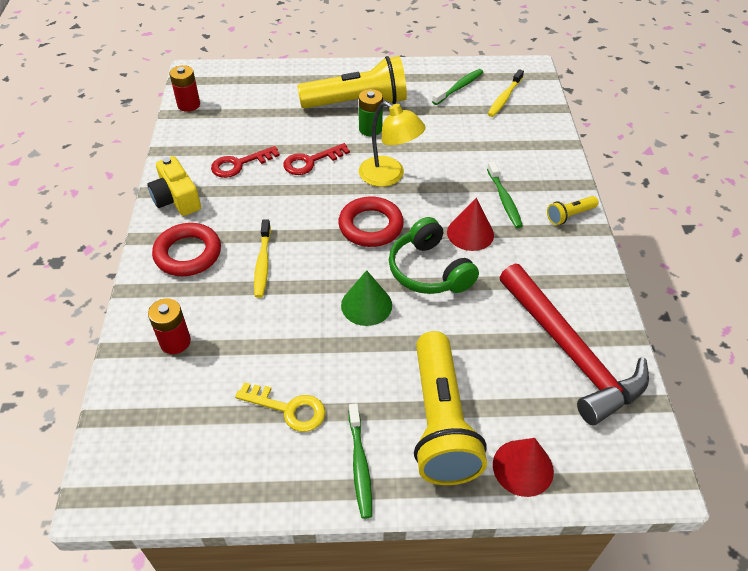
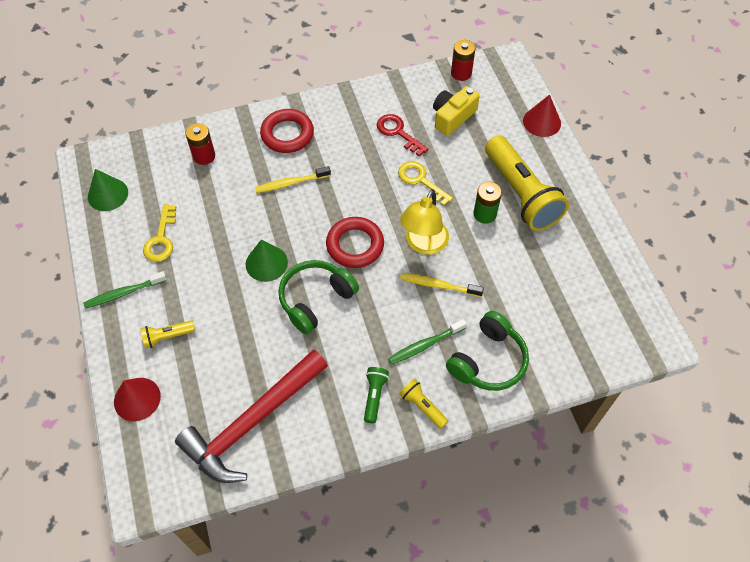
camera: 75 degrees right, 10 degrees up
yellow camera [147,156,201,216] -> yellow camera moved to [433,86,480,136]
red key [283,143,350,175] -> yellow key [398,161,453,206]
yellow flashlight [414,331,487,485] -> yellow flashlight [140,320,195,349], size x0.44
green toothbrush [432,69,483,105] -> none
red cone [447,198,494,251] -> red cone moved to [523,95,561,137]
yellow toothbrush [488,69,524,117] -> yellow toothbrush moved to [400,273,484,297]
none -> green cone [88,169,128,211]
none -> green flashlight [364,367,389,423]
none -> green headphones [446,311,529,391]

